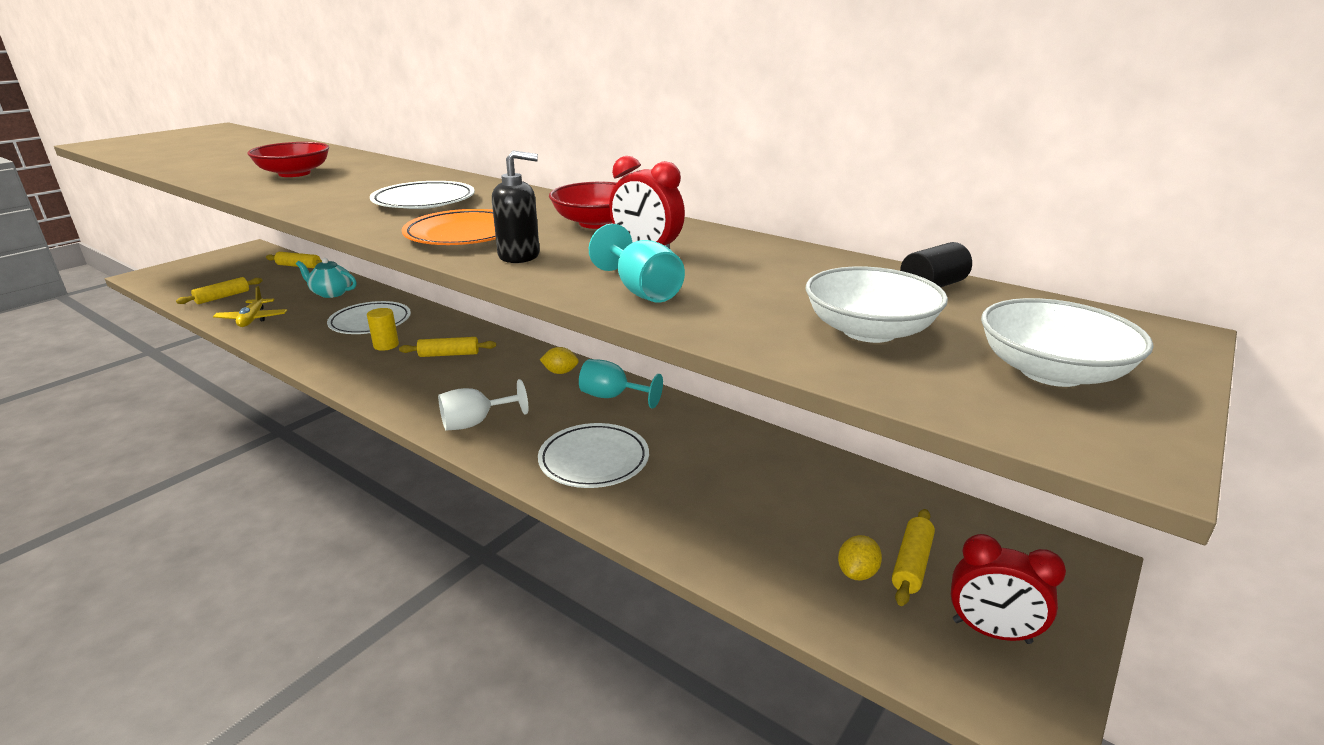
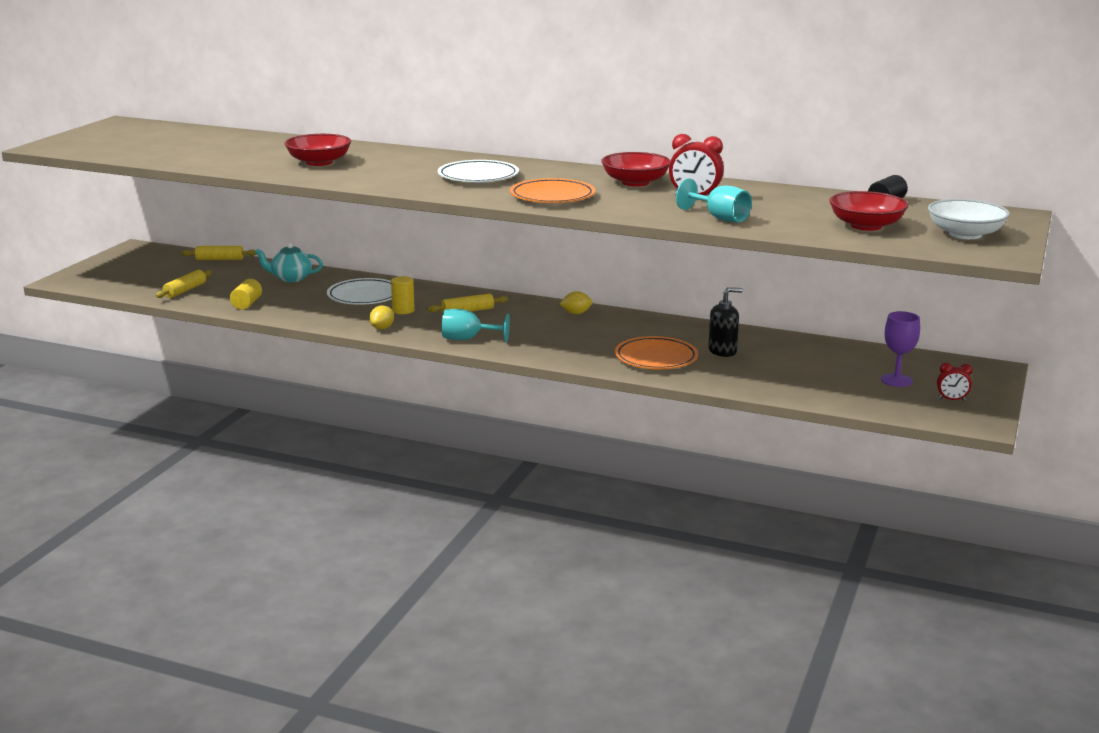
camera: 15 degrees left, 5 degrees down
yellow plane [213,286,287,327] -> yellow cylinder [230,279,262,310]
white goblet [438,379,528,431] -> none
black soap dispenser [492,150,540,263] -> black soap dispenser moved to [708,287,743,357]
white plate [538,423,649,488] -> orange plate [615,336,698,369]
turquoise goblet [579,359,663,409] -> turquoise goblet moved to [442,309,510,343]
white bowl [806,266,948,343] -> red bowl [829,191,909,231]
yellow lemon [838,535,882,580] -> yellow lemon moved to [369,306,394,330]
yellow rolling pin [892,509,935,606] -> purple goblet [881,311,920,387]
red clock [951,534,1066,644] -> red clock [937,363,972,401], size x0.59

